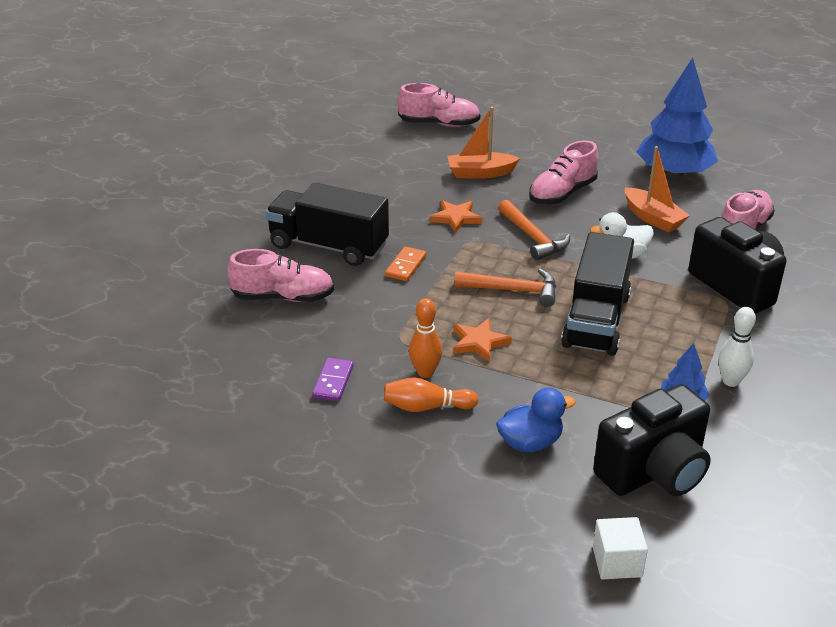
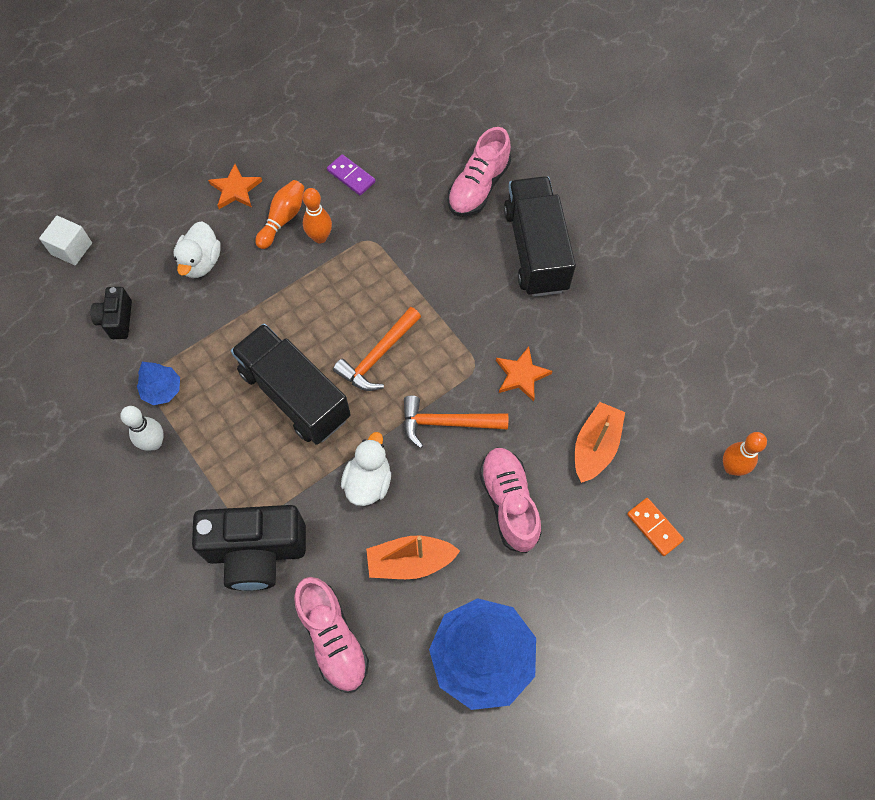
camera: 120 degrees right, 30 degrees up
black truck [265,183,389,266] -> black truck turned 60 degrees counterclockwise [504,176,576,297]
orange domino [385,246,426,281] -> orange domino moved to [627,498,684,556]
pink shoe [397,83,480,127] -> orange bowling pin [723,432,767,476]
orange star [453,318,512,362] -> orange star moved to [208,164,262,209]
blue duck [496,388,576,452] -> white duck [173,221,221,278]
black camera [593,384,711,496] -> black camera [90,287,132,339], size x0.50

